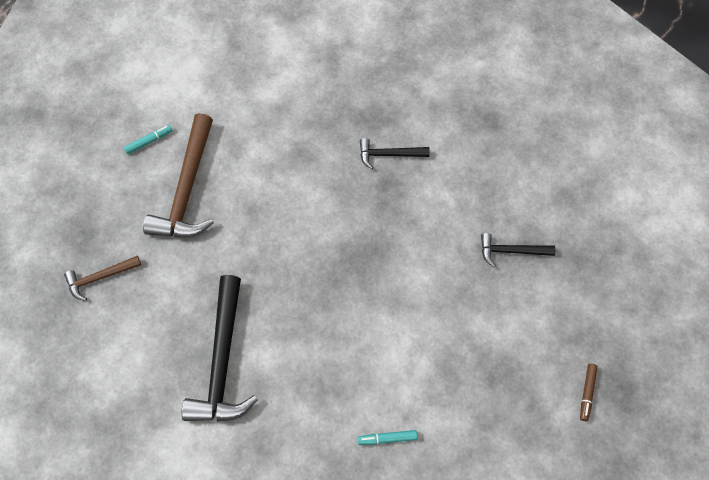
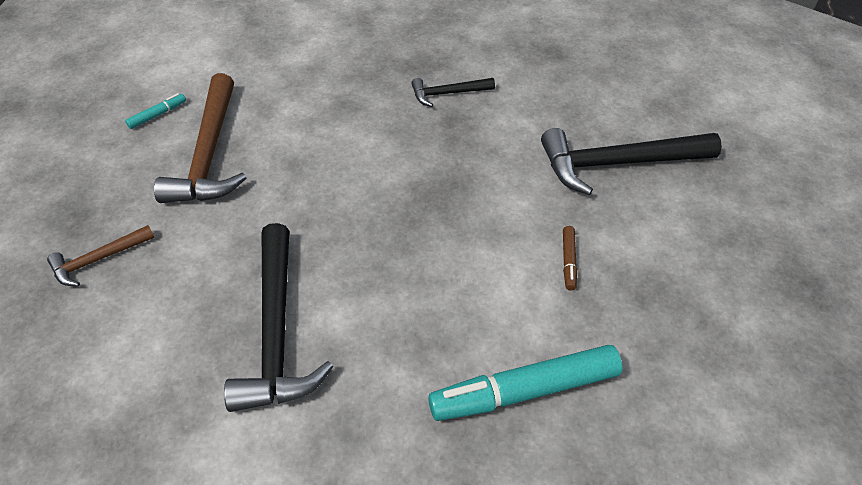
camera: 10 degrees left, 15 degrees down
turquoise marker [358,430,417,445] -> turquoise marker [428,345,623,421], size x2.30
black hammer [481,233,555,267] -> black hammer [541,128,722,195], size x1.93
brown marker [580,364,598,421] -> brown marker moved to [563,226,577,291]

